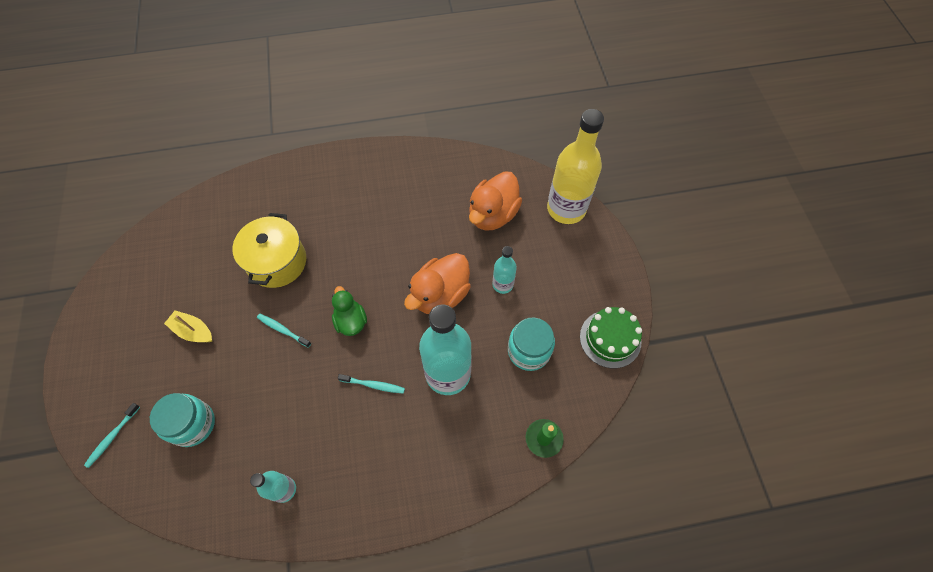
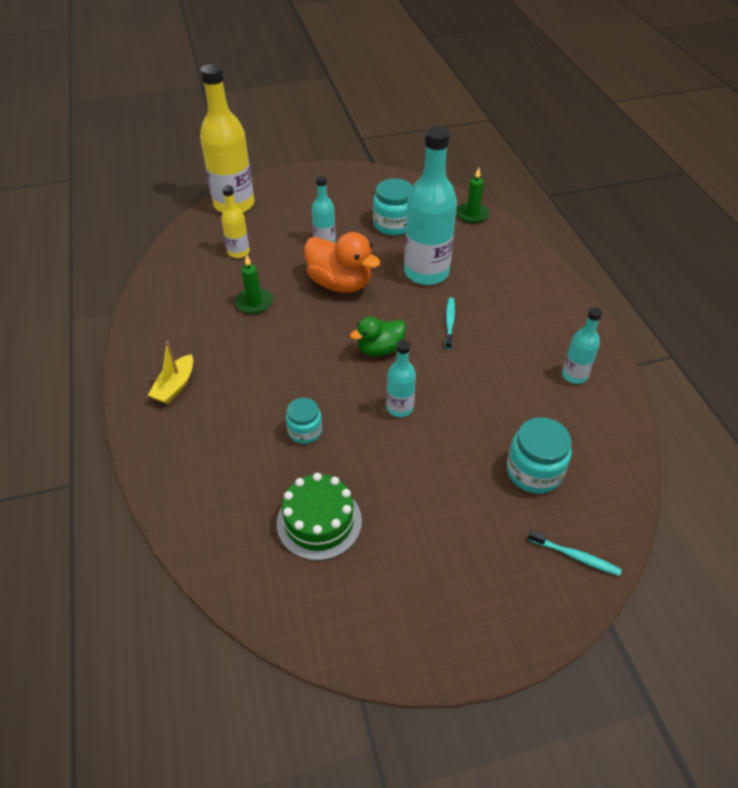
camera: 95 degrees left, 15 degrees down
yellow boat [164,310,212,342] -> yellow boat moved to [148,341,193,404]
yellow pot [233,213,306,288] -> turquoise jar [286,398,322,444]
turquoise toothbrush [257,314,311,348] -> turquoise bottle [386,340,416,417]
orange duck [469,171,522,231] -> yellow bottle [221,185,250,258]
green cake [580,307,642,368] -> green cake moved to [277,473,362,561]
none -> green candle [235,255,273,314]

